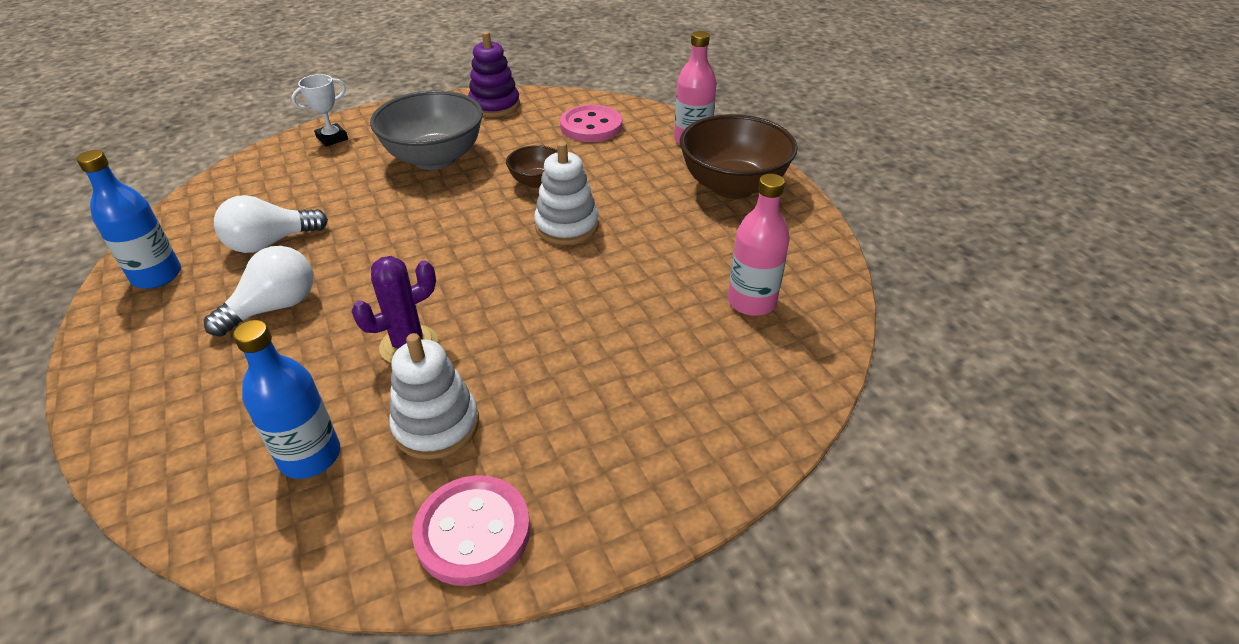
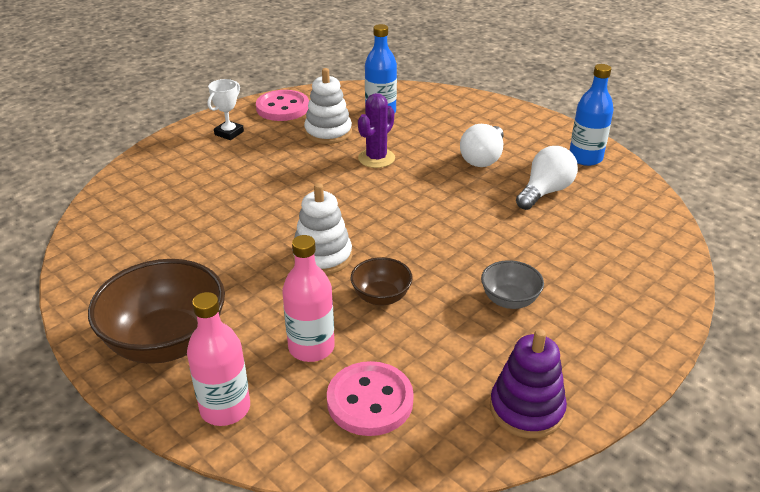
camera: 160 degrees right, 5 degrees down
white trophy [291,74,348,147] -> white trophy moved to [208,79,244,140]
grey bowl [370,90,483,170] -> grey bowl [481,260,544,309], size x0.51
pink bottle [728,174,790,316] -> pink bottle moved to [282,235,335,362]

